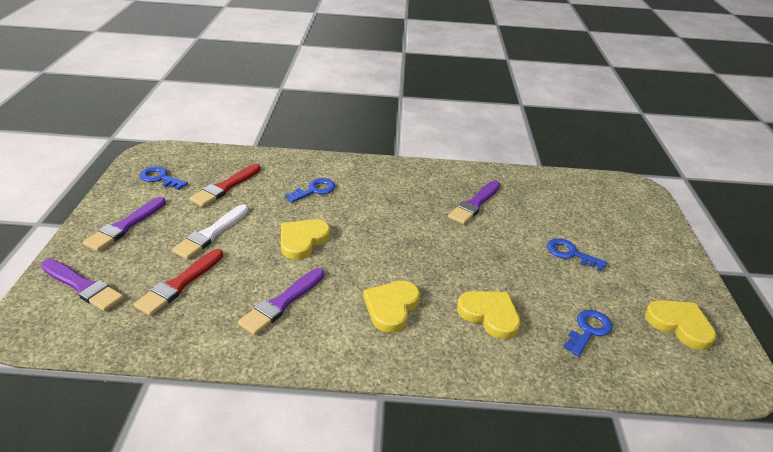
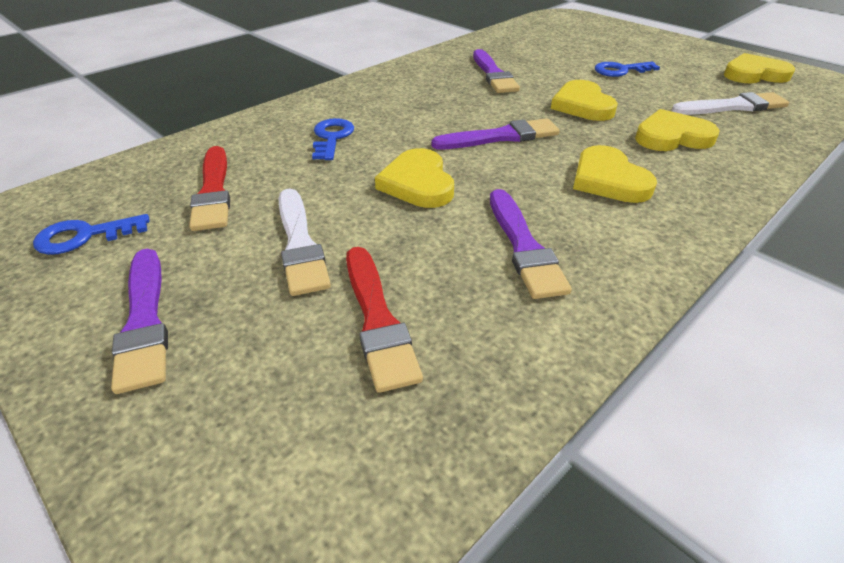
camera: 45 degrees left, 5 degrees up
purple brush [41,259,124,311] -> purple brush moved to [431,118,560,149]
blue key [563,310,612,356] -> white brush [672,92,789,115]
none -> yellow heart [551,80,618,121]

